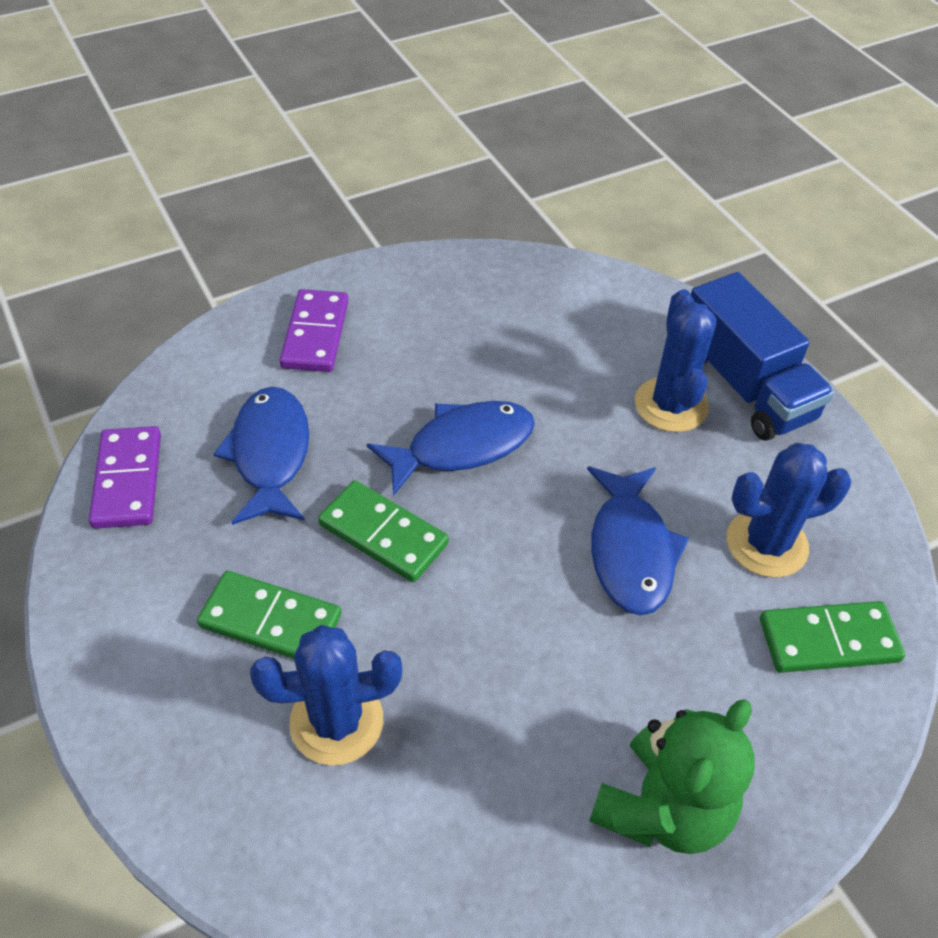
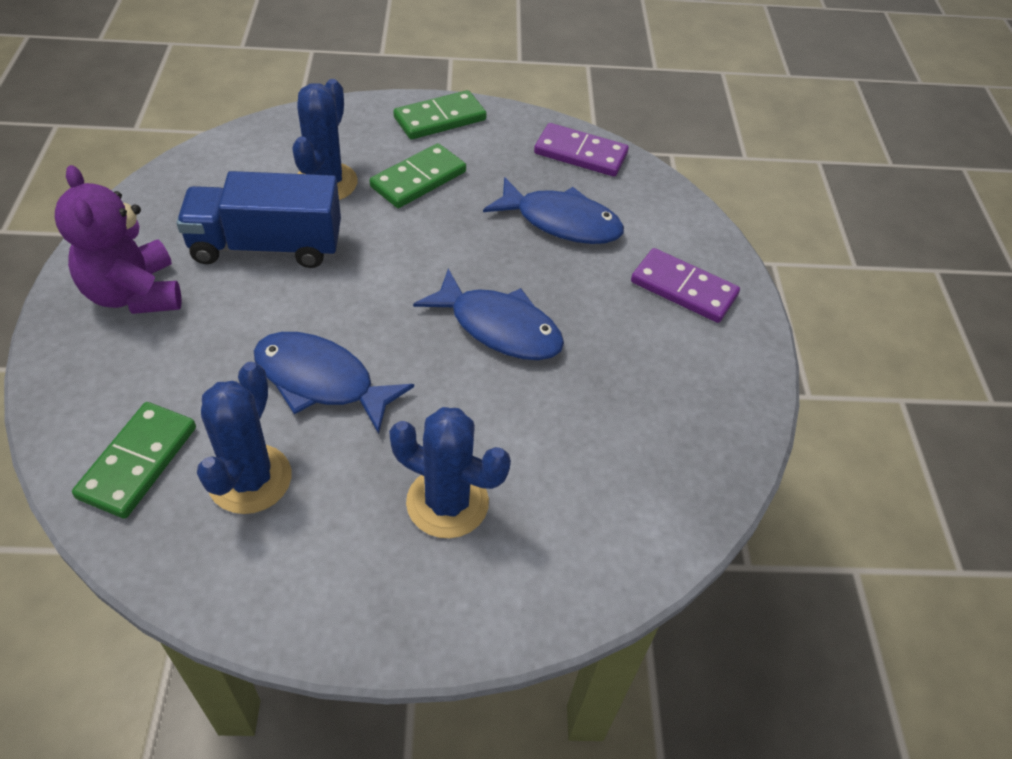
camera: 115 degrees right, 0 degrees up
green domino [318,480,449,582] -> green domino moved to [393,90,487,139]
blue fish [367,401,535,496] -> blue fish turned 60 degrees counterclockwise [413,269,564,360]
green teddy bear [589,699,755,854] -> purple teddy bear [55,165,182,314]
blue truck [691,272,834,441] -> blue truck moved to [176,171,341,268]

